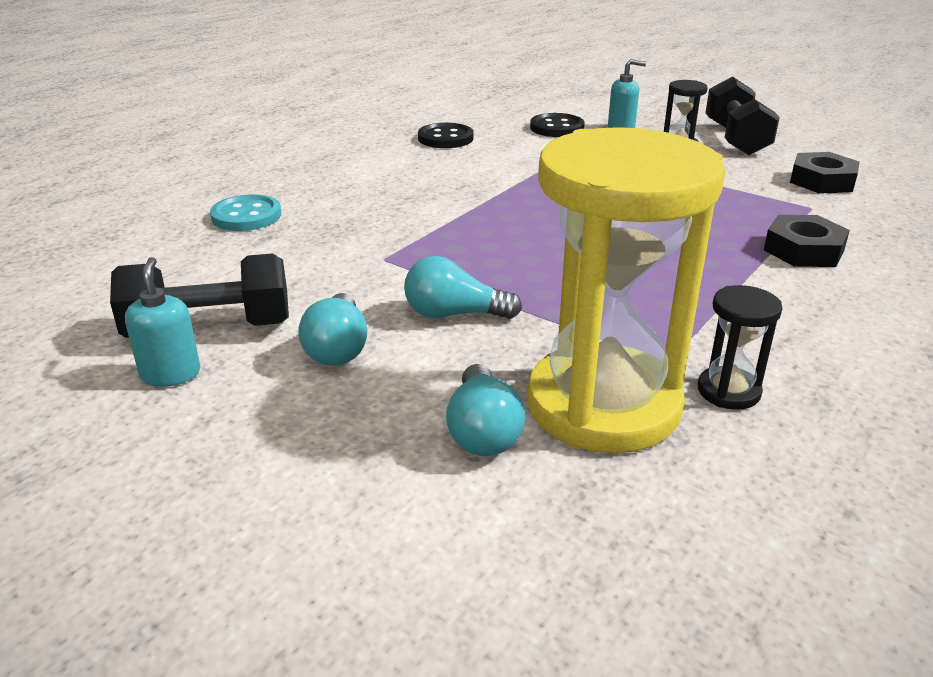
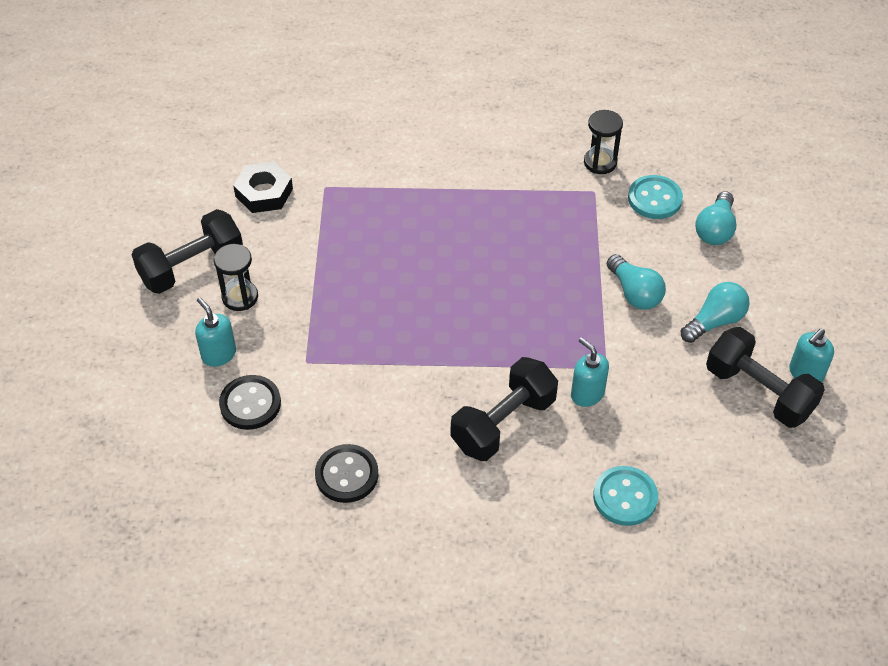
camera: 125 degrees left, 20 degrees up
turquoise light bulb [446,364,525,456] -> turquoise light bulb turned 150 degrees clockwise [695,191,737,245]
yellow hourglass [527,127,726,453] -> turquoise button [628,175,683,219]
black nut [764,215,850,267] -> none
none -> black dumbbell [451,357,558,461]
none -> turquoise soap dispenser [571,337,609,407]

